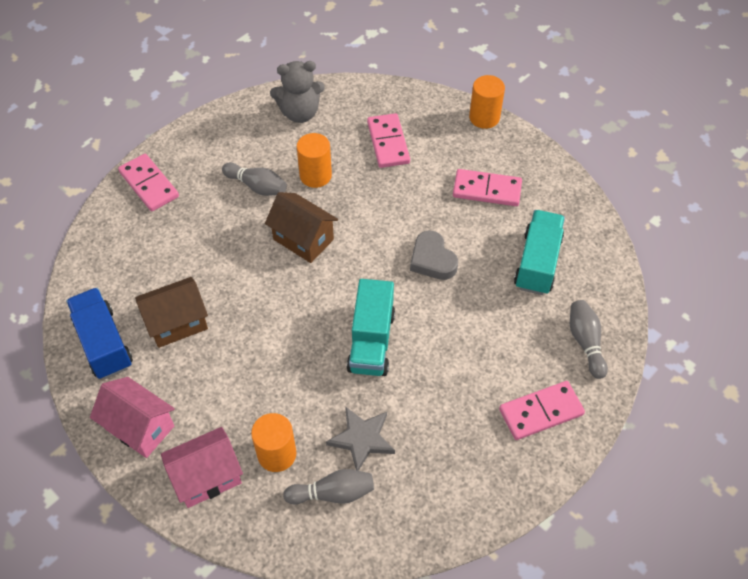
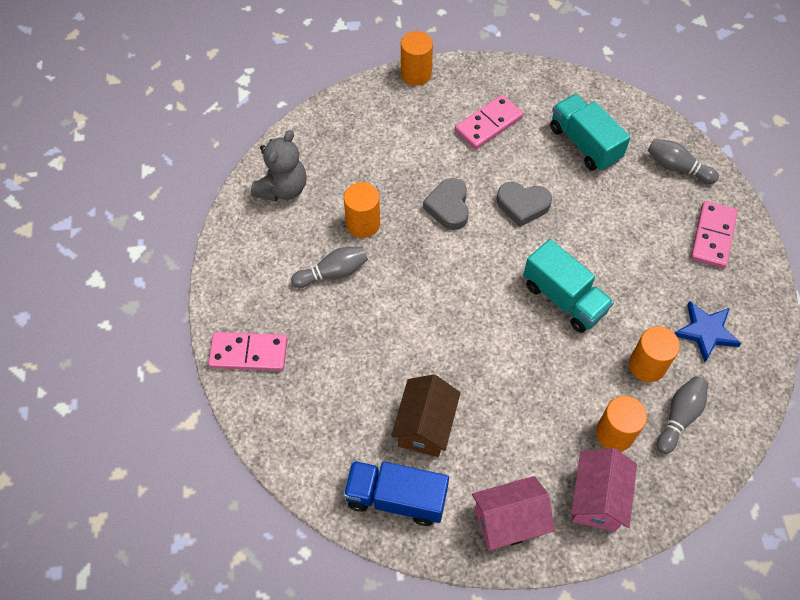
camera: 50 degrees left, 5 degrees up
brown house [265,192,338,263] -> none
grey star [326,406,395,471] -> orange cylinder [629,326,680,382]
pink domino [367,113,410,168] -> none
none -> grey heart [423,178,469,230]
none -> blue star [674,301,742,362]

